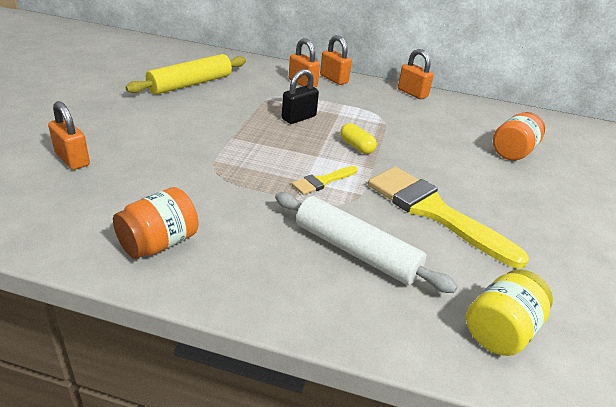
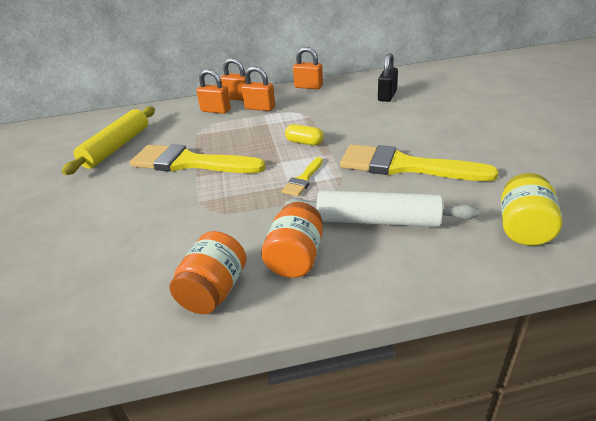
camera: 20 degrees left, 0 degrees up
orange padlock [48,101,90,170] -> orange padlock moved to [242,66,275,111]
black padlock [282,69,319,124] -> black padlock moved to [378,53,398,102]
orange jar [493,112,545,160] -> orange jar moved to [261,202,323,278]
none -> yellow brush [130,144,266,173]

